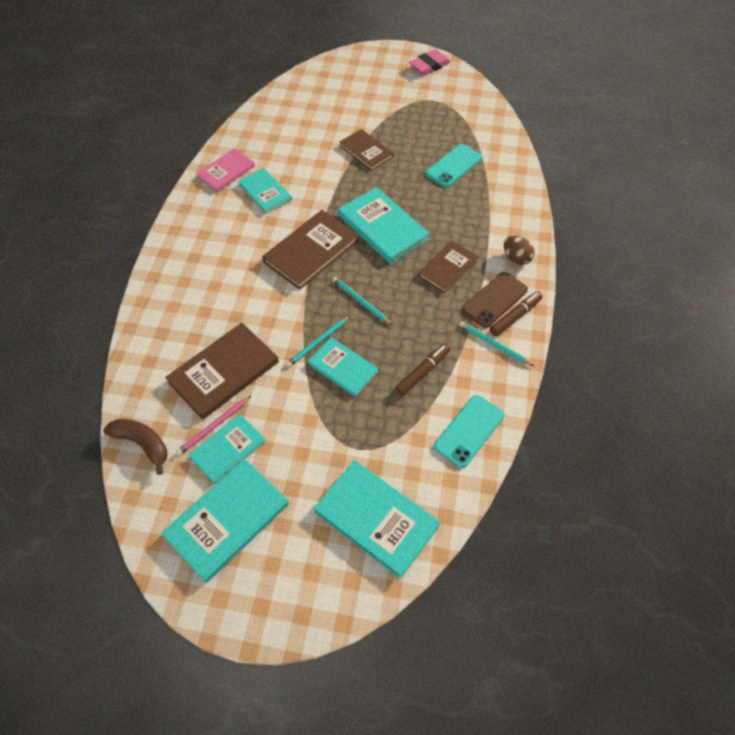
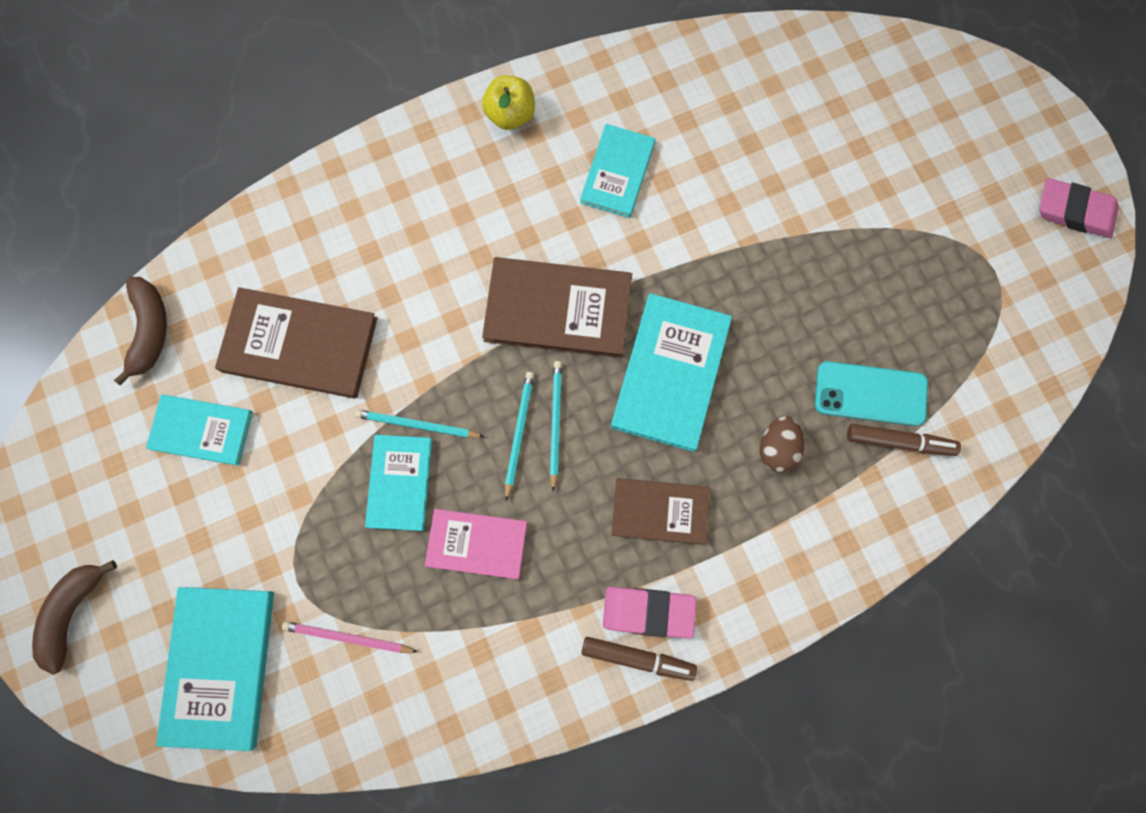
camera: 55 degrees right, 20 degrees up
turquoise book [161,459,289,583] -> none
pink pencil [176,396,251,456] -> pink pencil moved to [282,621,418,653]
pink book [197,148,255,192] -> pink book moved to [425,509,527,579]
brown book [340,129,394,171] -> none
brown marker [395,344,450,396] -> brown marker moved to [847,424,961,456]
turquoise phone [434,395,504,468] -> none
turquoise pencil [459,321,534,366] -> turquoise pencil moved to [550,361,562,492]
brown phone [462,272,528,328] -> pink eraser [603,587,697,639]
brown egg [504,236,535,265] -> brown egg moved to [760,416,804,473]
none -> brown banana [32,560,117,674]
none -> yellow apple [482,75,535,130]

